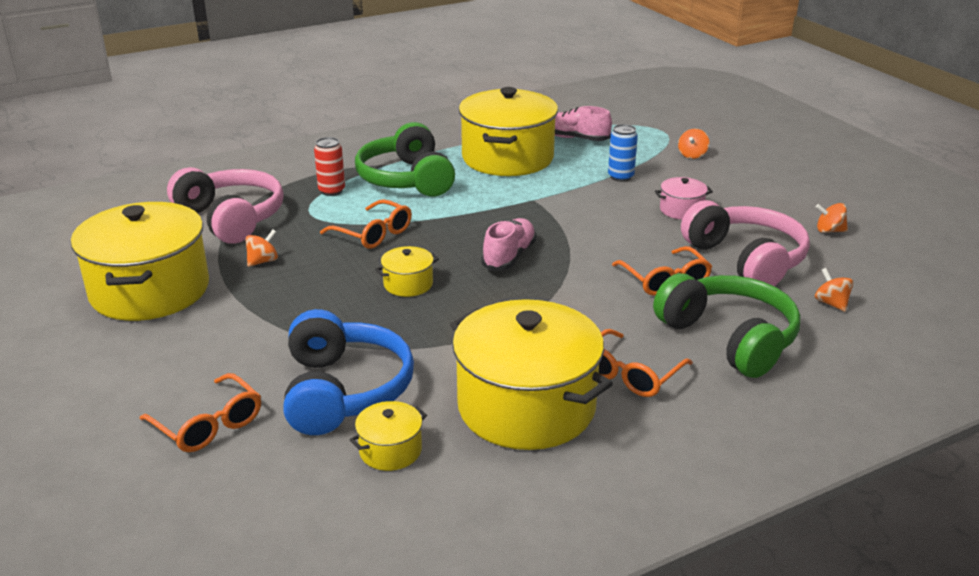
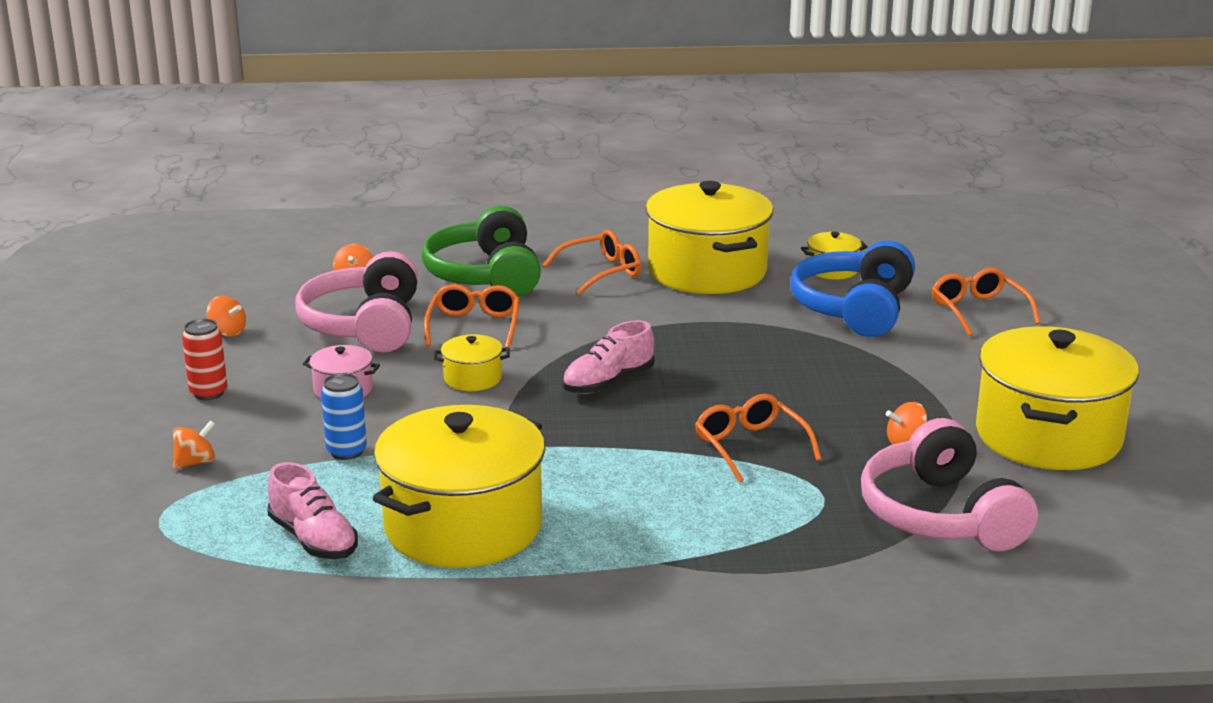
camera: 155 degrees left, 5 degrees down
red can [314,137,345,196] -> red can moved to [182,319,227,400]
green headphones [355,122,455,197] -> none
yellow pot [375,246,439,297] -> yellow pot moved to [434,334,510,391]

